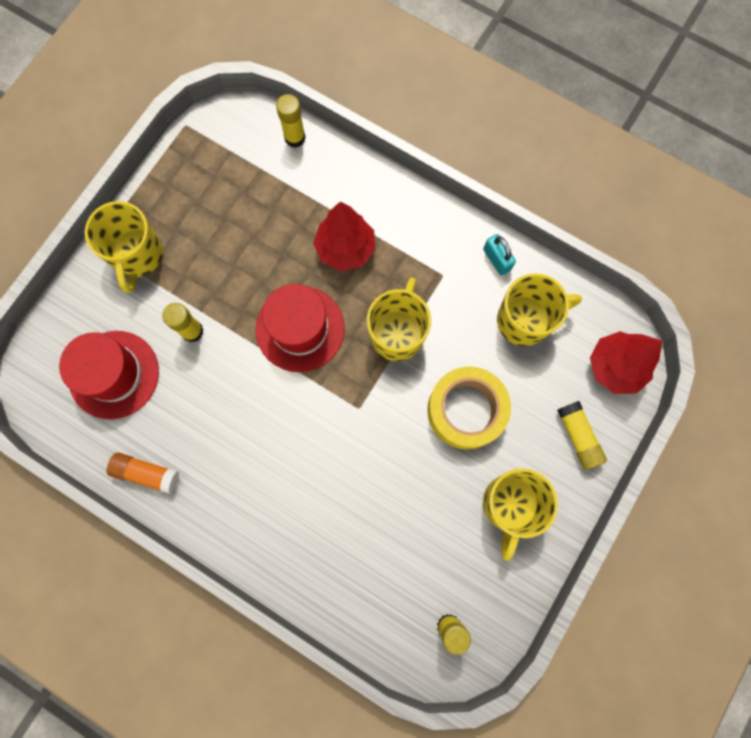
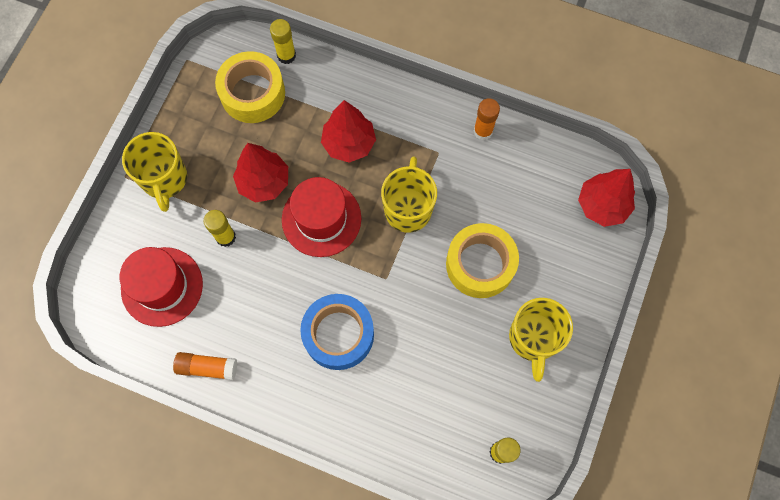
camera: 10 degrees left, 5 degrees down
turquoise padlock [483,234,516,276] -> orange glue stick [473,98,500,141]
yellow mug [497,273,582,346] -> none
yellow glue stick [557,401,607,470] -> none
none -> yellow tape [215,51,285,123]
none -> red tree [233,143,288,203]
none -> blue tape [300,294,374,370]

